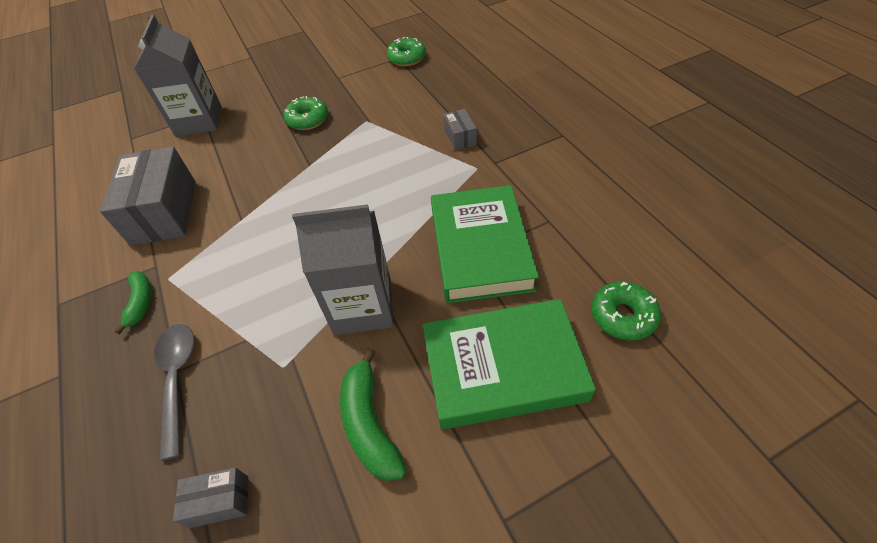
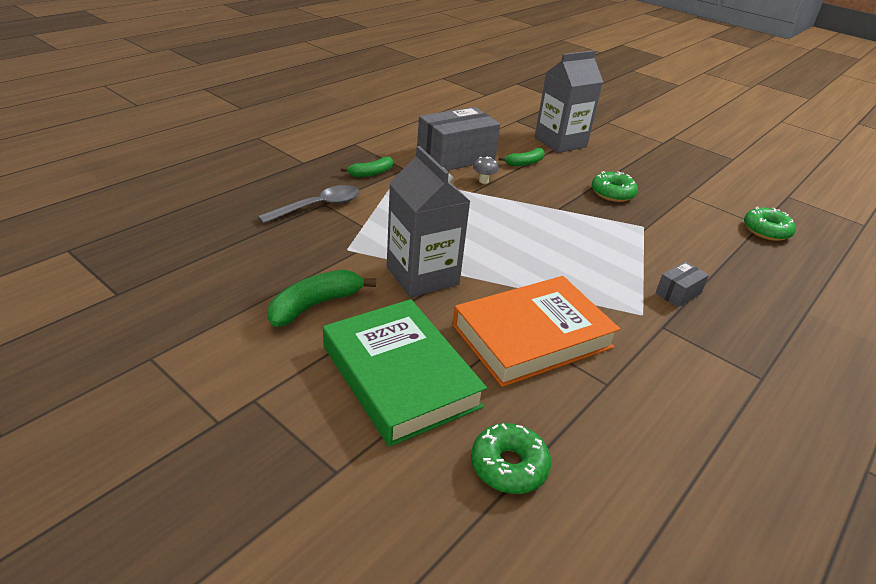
camera: 60 degrees right, 15 degrees down
grey box [173,467,248,528] -> none
green book [431,185,539,303] -> orange book [453,276,620,387]
none -> grey mushroom [473,157,499,184]
none -> green banana [499,148,545,166]

